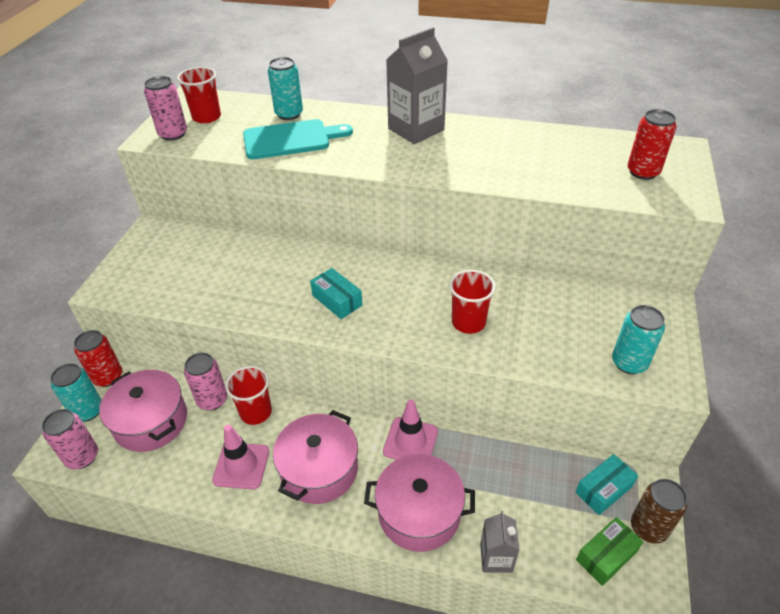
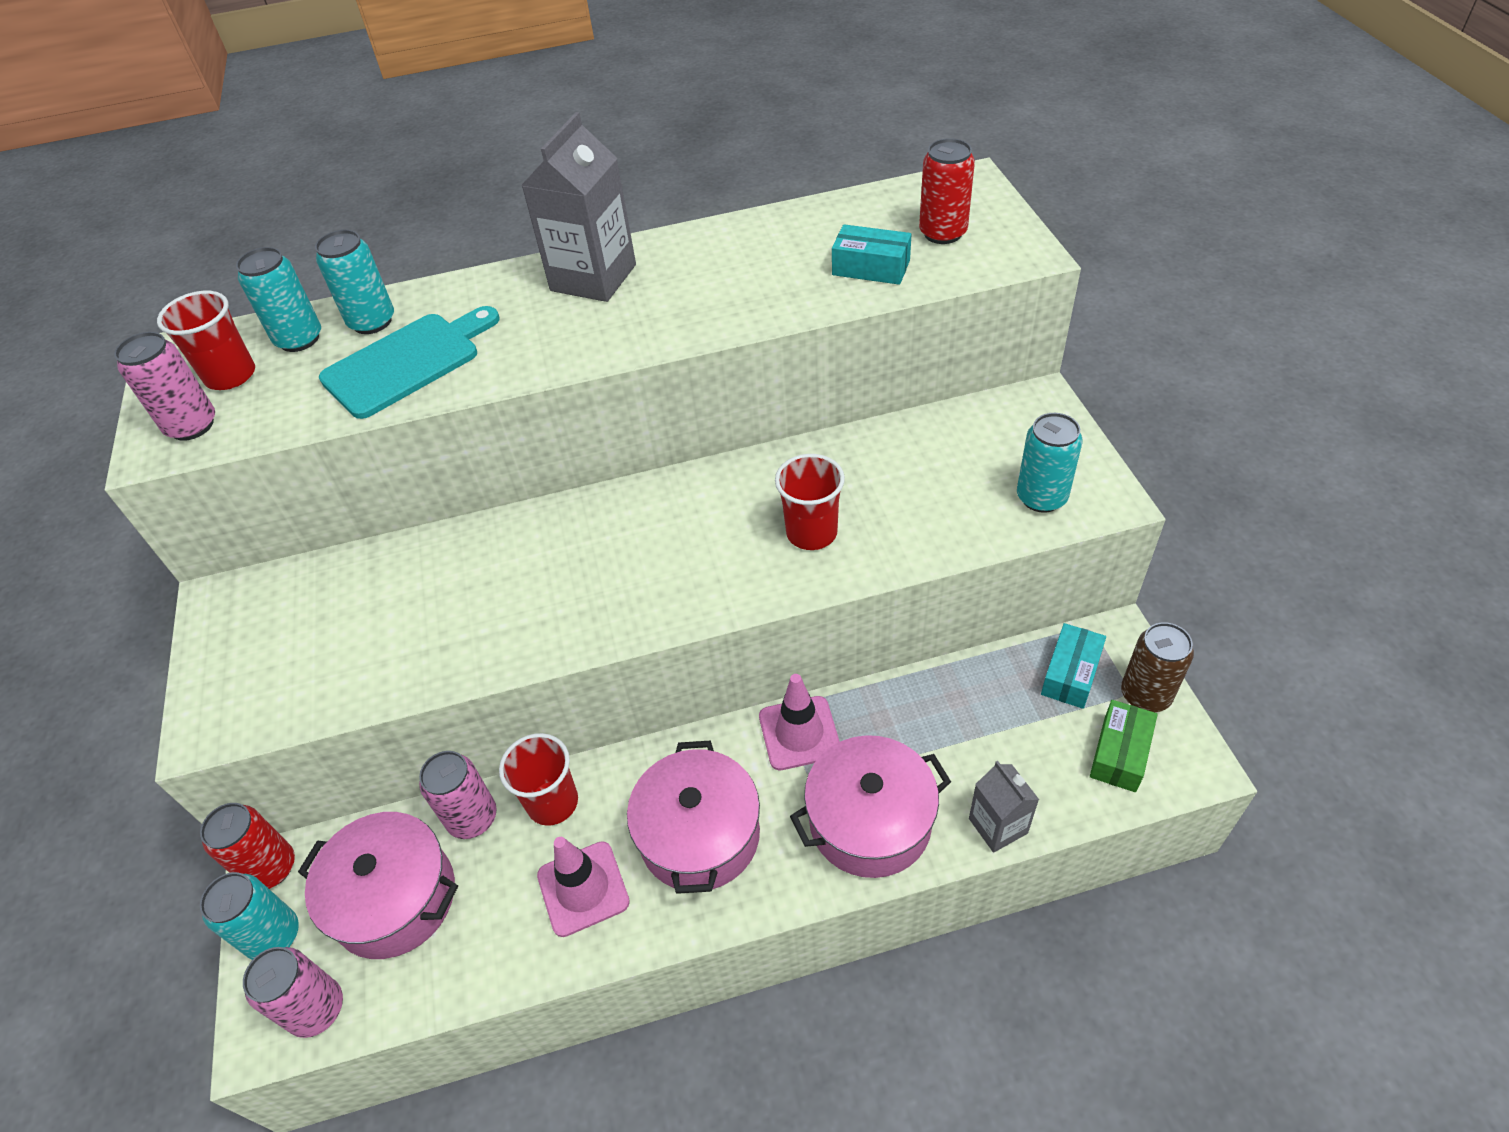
camera: 25 degrees left, 5 degrees up
turquoise box [310,268,363,319] -> turquoise box moved to [832,224,911,285]
none -> turquoise can [236,247,321,352]

